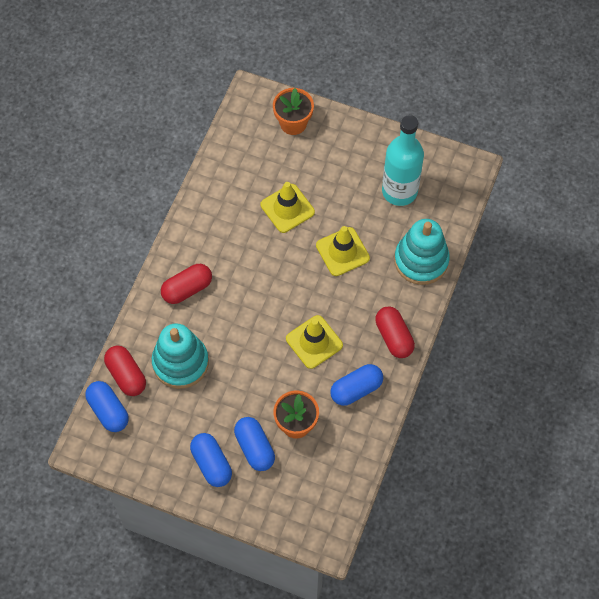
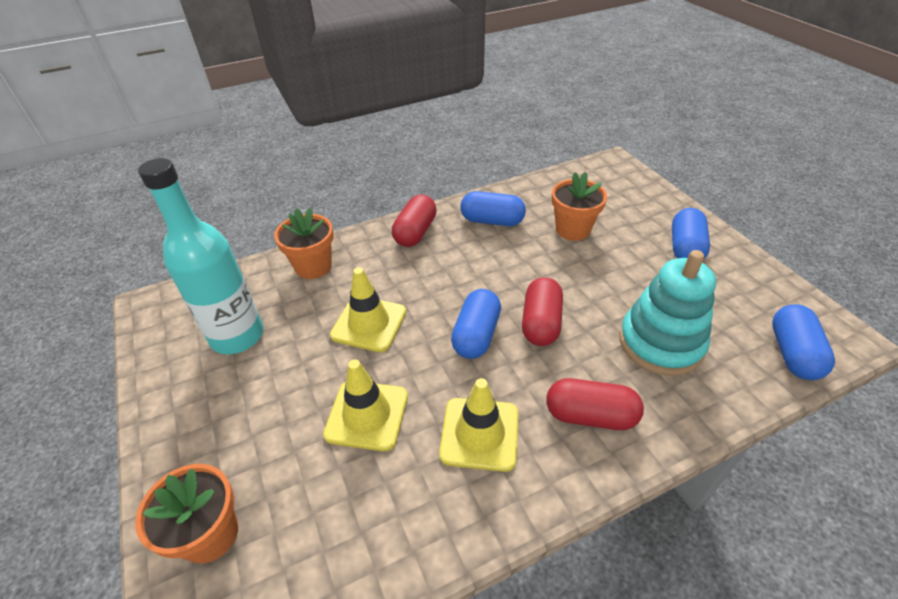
camera: 135 degrees left, 20 degrees down
red capsule [104,345,146,396] -> red capsule moved to [522,277,563,346]
blue capsule [234,417,275,471] -> blue capsule moved to [451,289,501,359]
yellow traffic cone [286,315,343,369] -> yellow traffic cone moved to [439,378,518,472]
turquoise stacking toy [394,219,450,285] -> orange flower pot [274,208,333,279]

